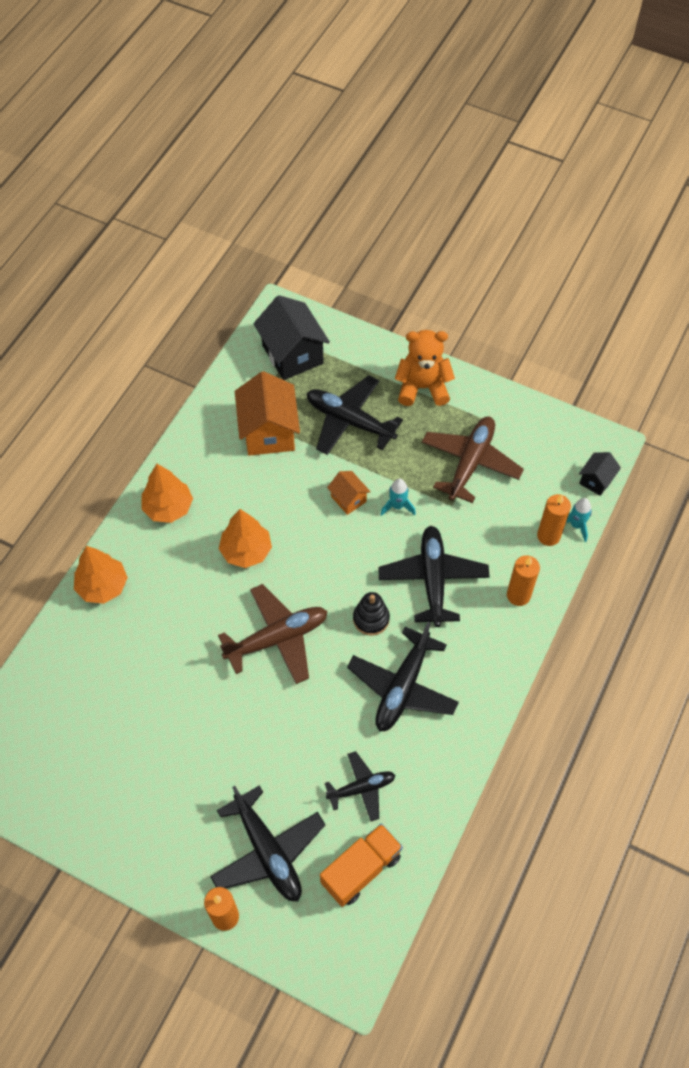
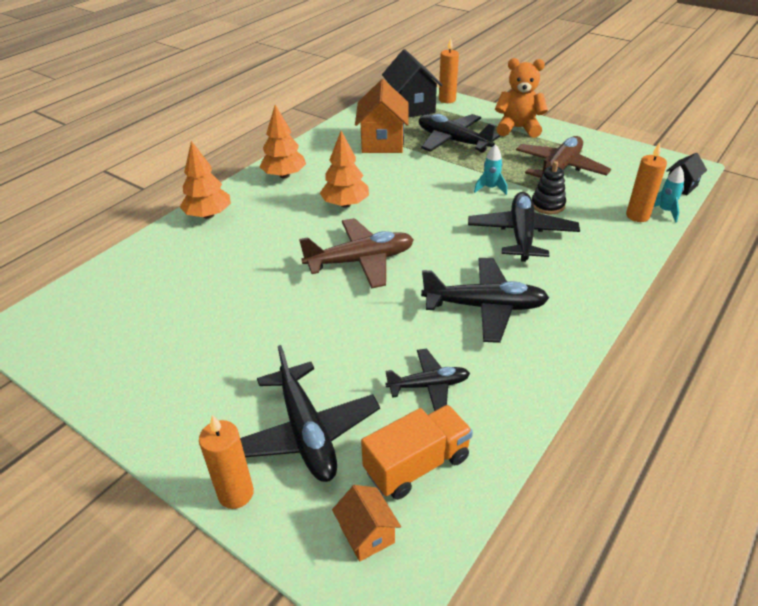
camera: 10 degrees right, 20 degrees down
orange house [327,471,371,515] -> orange house moved to [332,485,401,562]
black plane [347,622,459,731] -> black plane turned 120 degrees counterclockwise [421,258,549,343]
black stacking toy [353,592,390,636] -> black stacking toy moved to [532,161,566,214]
orange candle [507,555,540,606] -> orange candle moved to [439,38,459,103]

